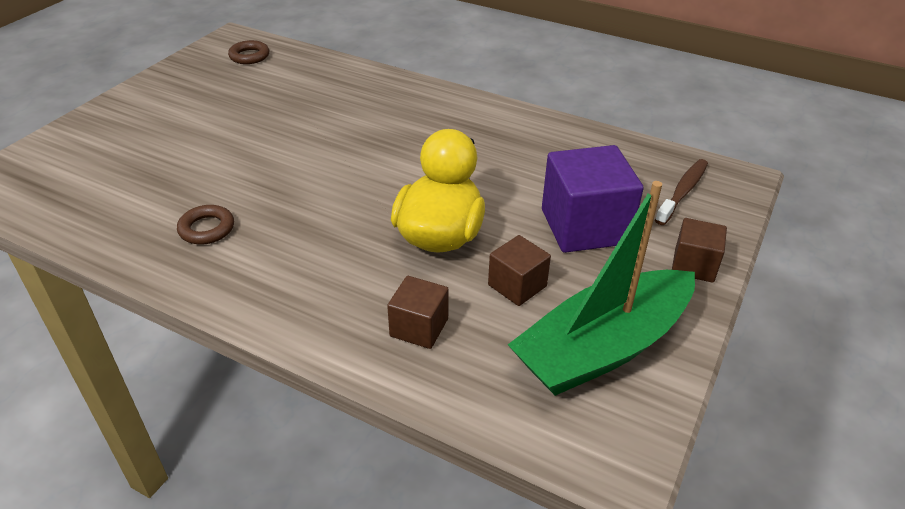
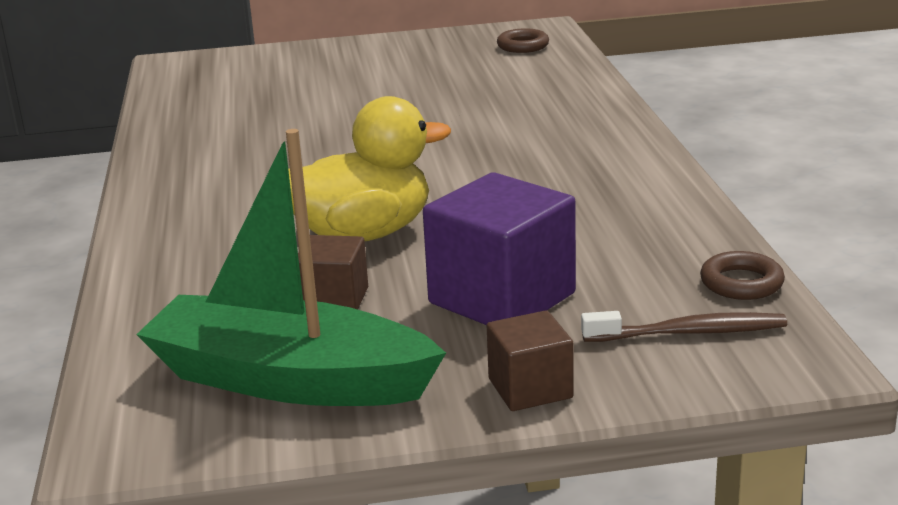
camera: 55 degrees right, 15 degrees down
brown ring [177,205,234,245] -> brown ring moved to [700,251,785,300]
brown cube [387,276,449,349] -> none

